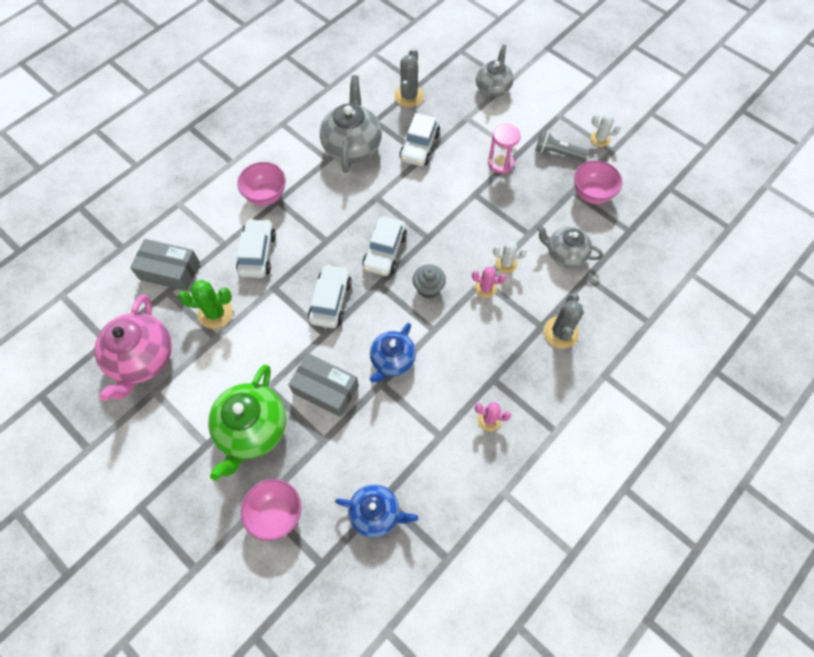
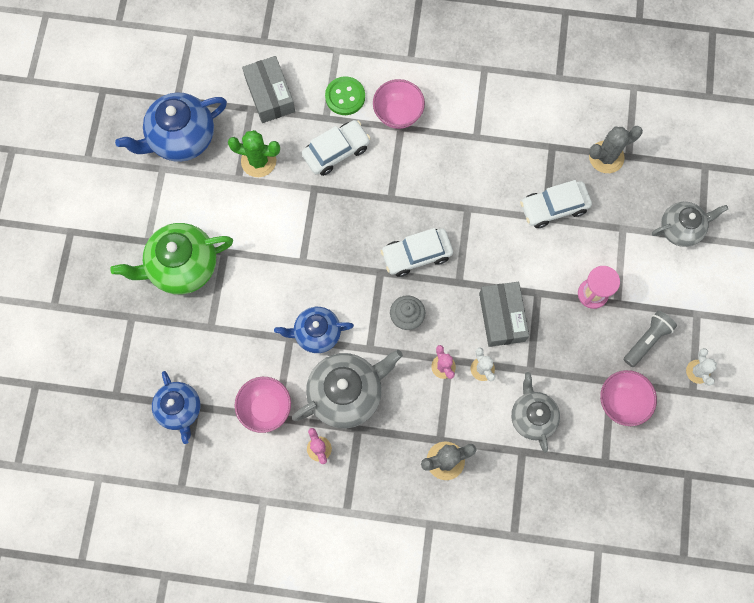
camera: 55 degrees right, 10 degrees up
pink teapot [94,294,172,401] -> blue teapot [115,92,227,162]
green cactus [178,280,233,329] -> green cactus turned 45 degrees counterclockwise [228,130,280,177]
pink bowl [241,479,301,541] -> pink bowl moved to [235,377,291,433]
grey box [288,353,359,417] -> grey box moved to [479,282,529,347]
white car [308,264,352,328] -> none
grey teapot [320,75,382,173] -> grey teapot moved to [292,350,403,428]
grey flashlight [535,130,589,161] -> grey flashlight turned 60 degrees clockwise [624,311,677,367]
none -> green button [325,76,365,115]

